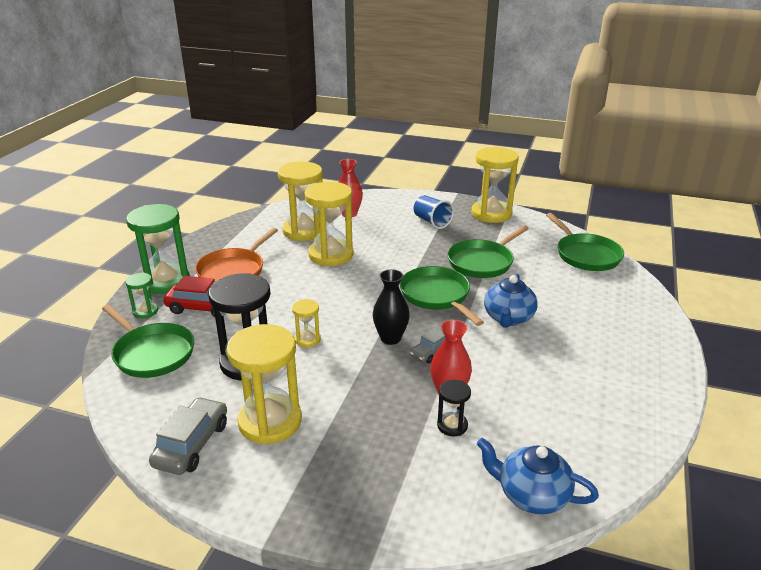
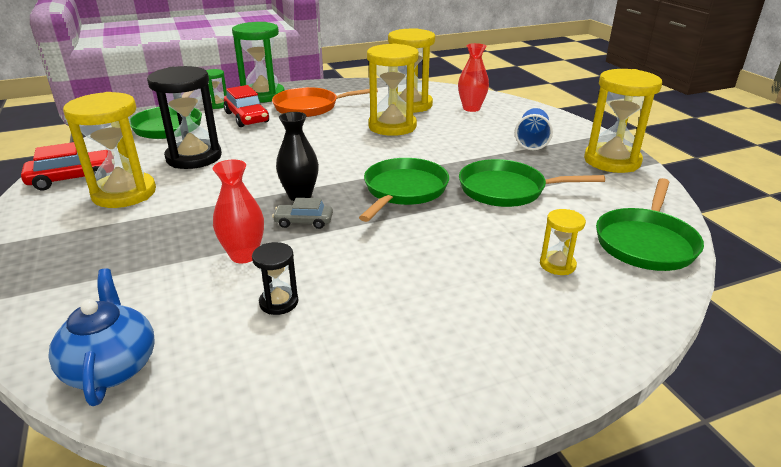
camera: 50 degrees right, 0 degrees up
grey car [149,397,227,475] -> red car [21,142,108,190]
yellow hourglass [292,299,321,348] -> yellow hourglass moved to [540,209,586,275]
black hourglass [437,380,471,437] -> black hourglass moved to [252,242,298,315]
blue teapot [484,274,538,328] -> none

